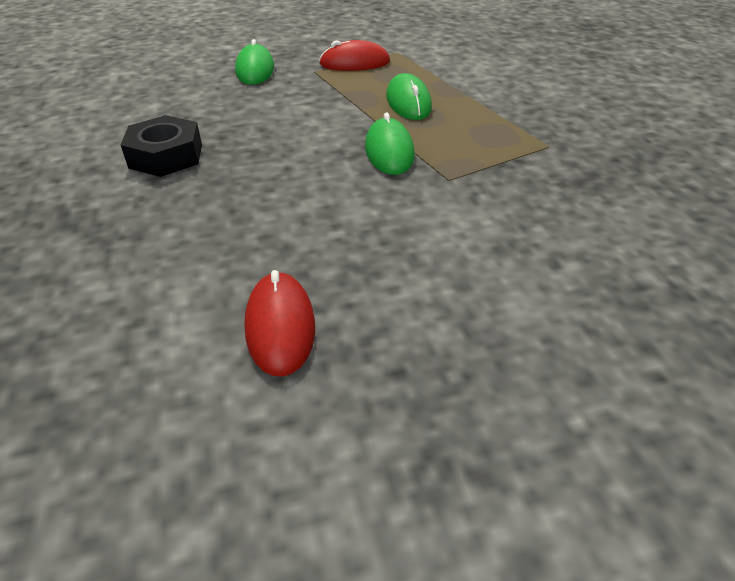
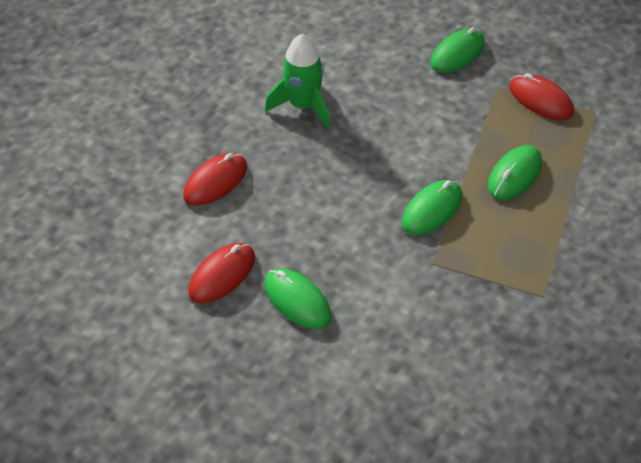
camera: 50 degrees right, 10 degrees up
black nut [121,115,202,177] -> green rocket [265,34,330,129]
none -> red mouse [183,153,247,206]
none -> green mouse [264,268,332,329]

